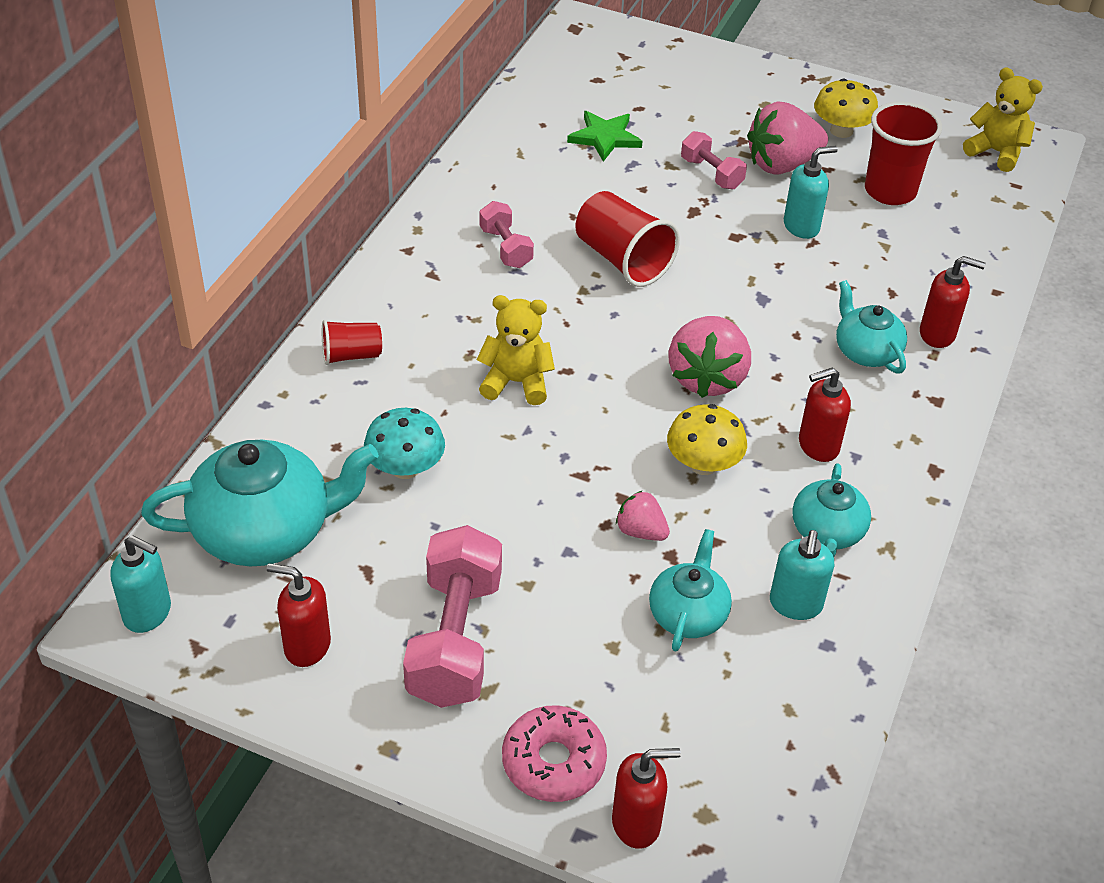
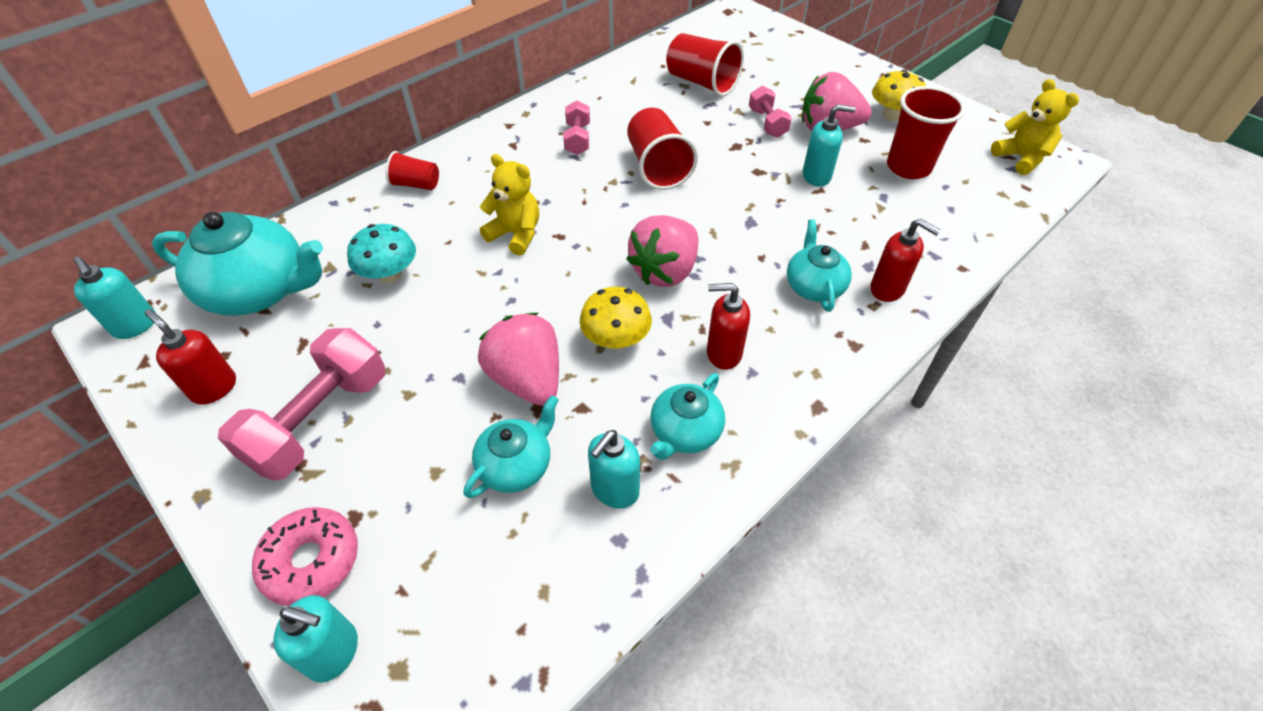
camera: 25 degrees right, 5 degrees up
green star [567,111,643,162] -> red cup [666,33,744,96]
red soap dispenser [612,748,681,849] -> turquoise soap dispenser [273,595,358,683]
pink strawberry [616,490,670,541] -> pink strawberry [478,313,559,406], size x1.89

